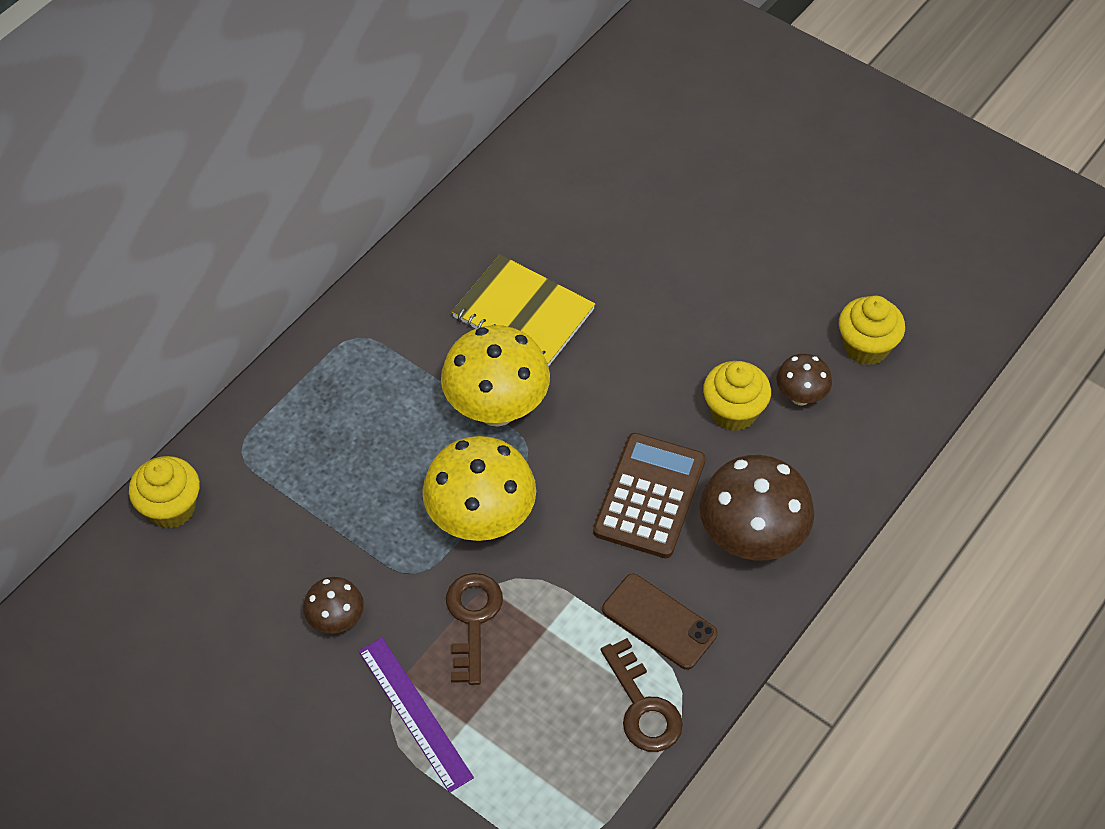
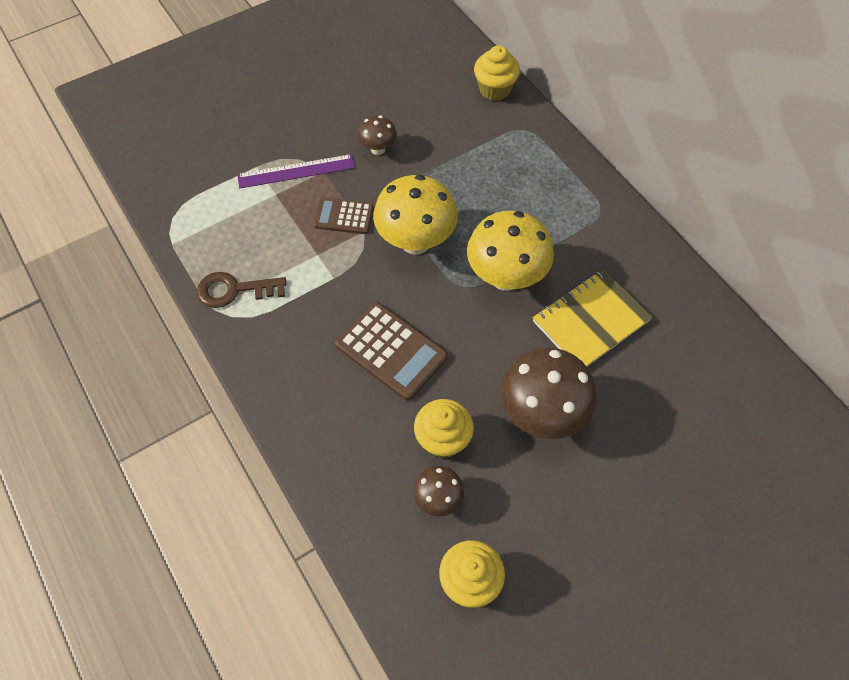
camera: 110 degrees right, 5 degrees up
brown key [446,573,503,685] -> brown calculator [313,198,374,234]
brown phone [602,574,718,670] -> none
brown mushroom [699,455,814,561] -> brown mushroom moved to [500,347,596,439]

